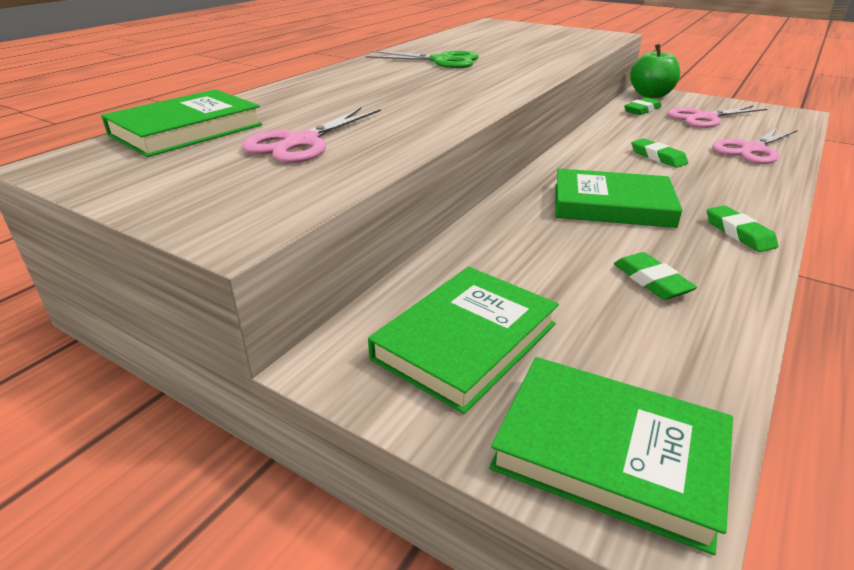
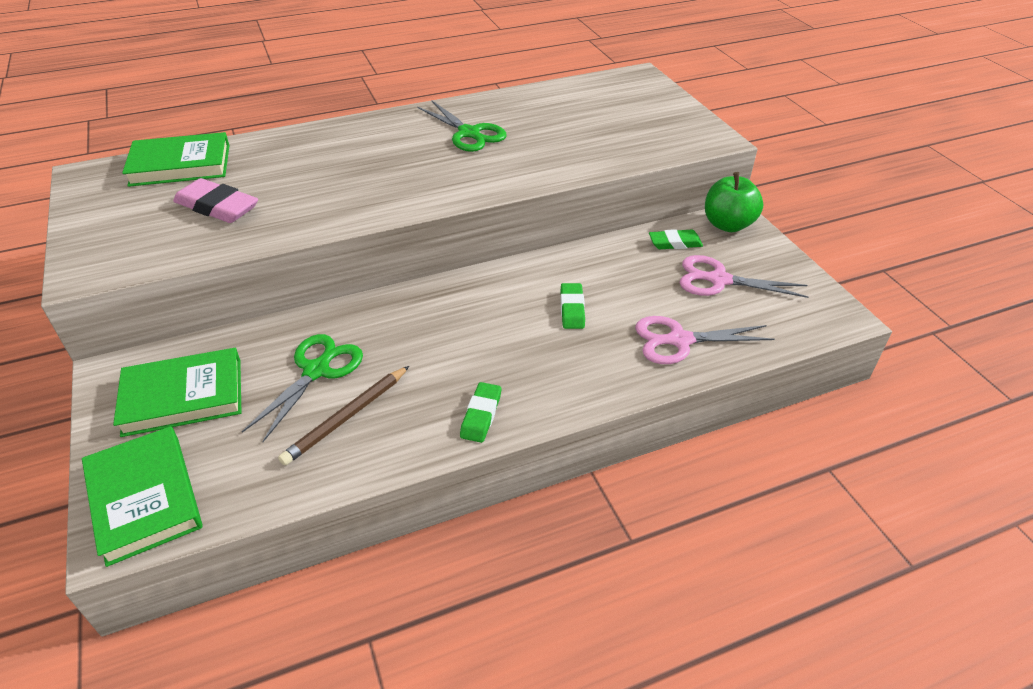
camera: 35 degrees right, 10 degrees up
pink scissors [241,107,381,163] -> pink eraser [173,178,258,223]
green book [555,169,682,228] -> none
green eraser [614,252,697,300] -> brown pencil [278,366,409,466]
none -> green scissors [242,334,363,442]

